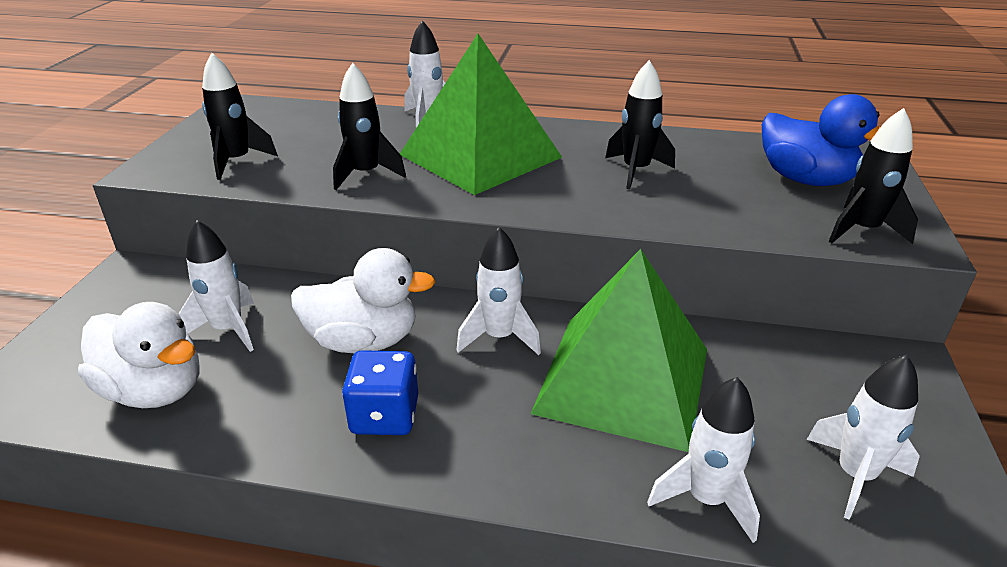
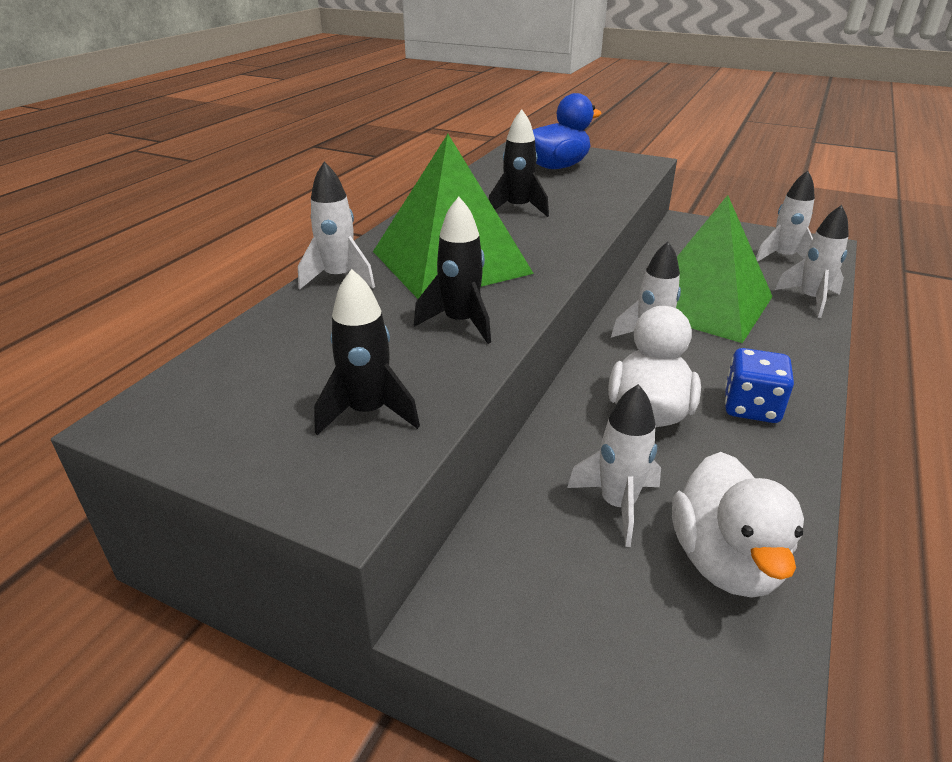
camera: 75 degrees left, 0 degrees up
white duck [78,302,199,408] -> white duck turned 135 degrees clockwise [672,452,804,598]
black rocket [828,108,918,244] -> none

